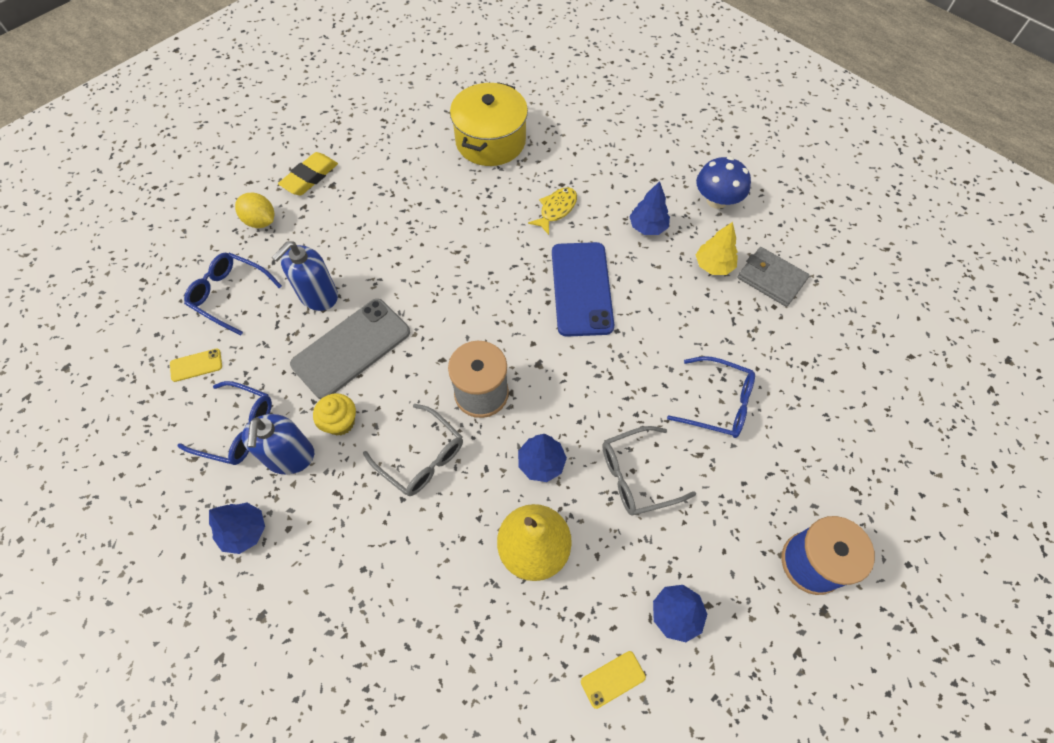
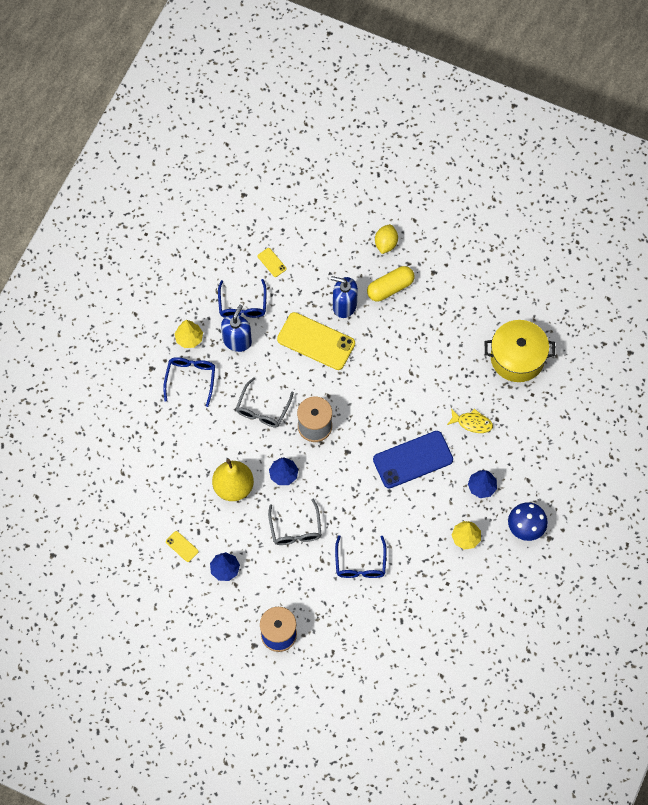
camera: 70 degrees right, 5 degrees up
blue glasses [184,253,282,335] -> blue glasses moved to [163,357,215,407]
blue tree [209,502,265,554] -> yellow tree [175,320,203,348]
blue soap dispenser [242,414,314,474] -> blue soap dispenser turned 135 degrees clockwise [221,305,252,352]
yellow eraser [278,152,338,195] -> none
grey phone [290,299,410,399] -> yellow phone [277,312,355,370]
yellow cupcake [313,393,356,436] -> none
grey glasses [602,426,696,516] -> grey glasses turned 150 degrees counterclockwise [268,499,321,545]
grey wallet [738,247,810,307] -> none
none -> yellow capsule [367,266,415,301]

